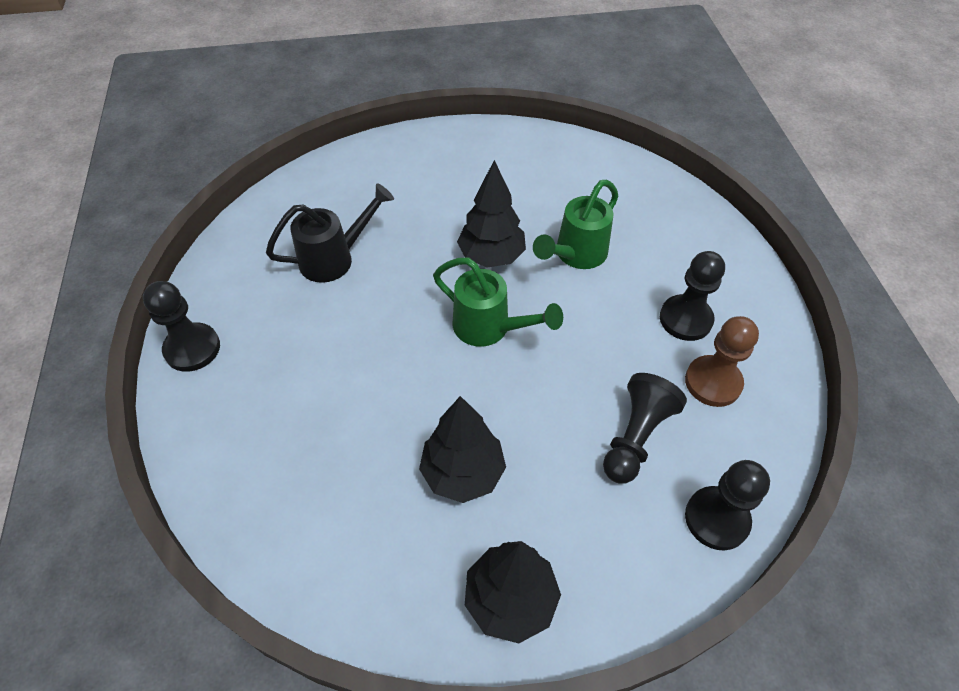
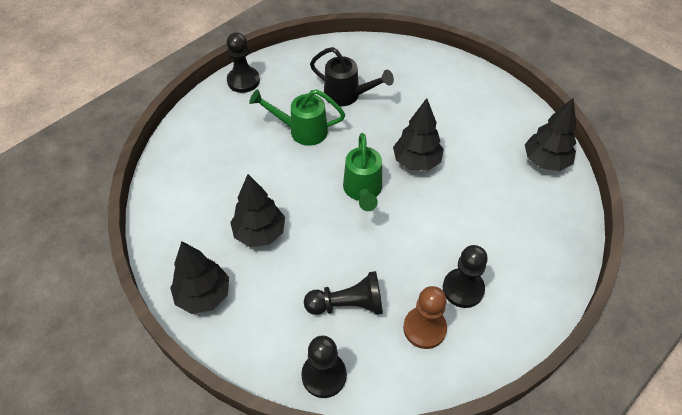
camera: 55 degrees right, 0 degrees up
green watering can [533,180,618,269] -> green watering can moved to [249,89,345,146]
none -> black tree [525,98,576,171]

